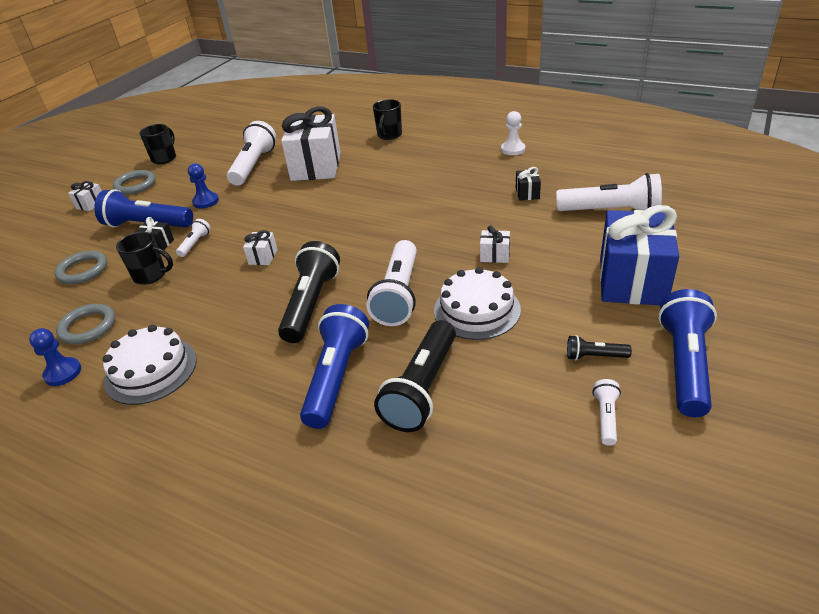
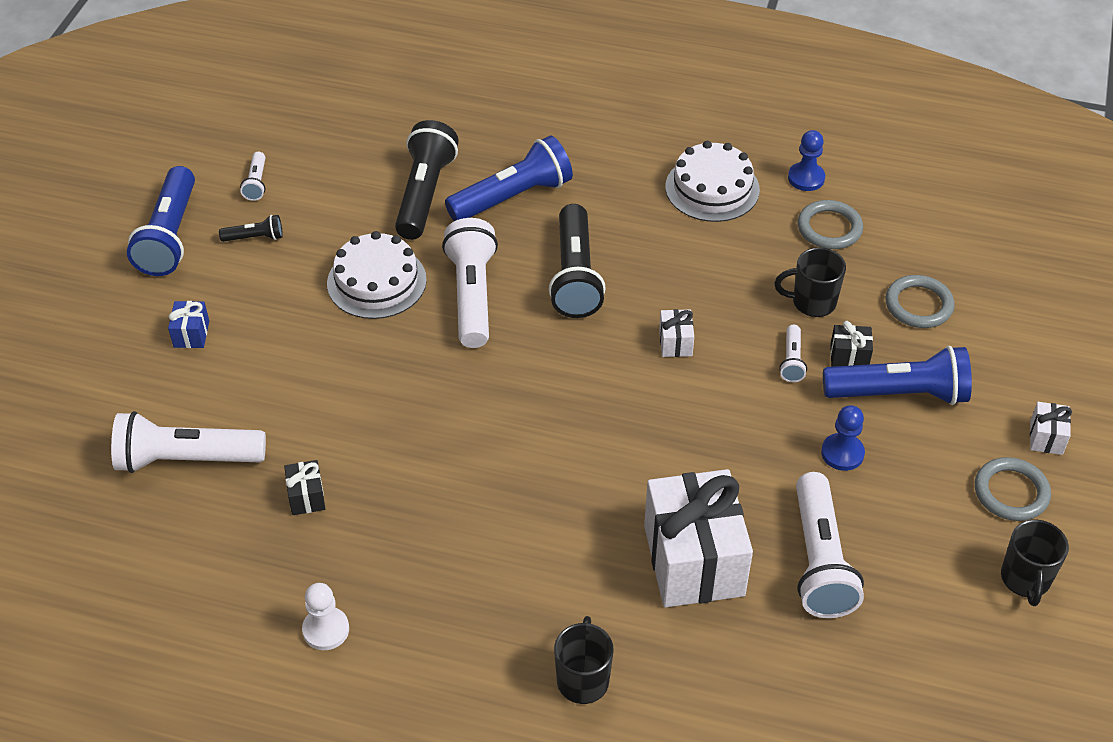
camera: 165 degrees right, 10 degrees up
blue flashlight [300,304,369,429] -> blue flashlight turned 120 degrees counterclockwise [445,135,573,221]
white gift [480,226,510,263] -> none
blue gift [600,205,679,305] -> blue gift [168,301,209,348], size x0.41

